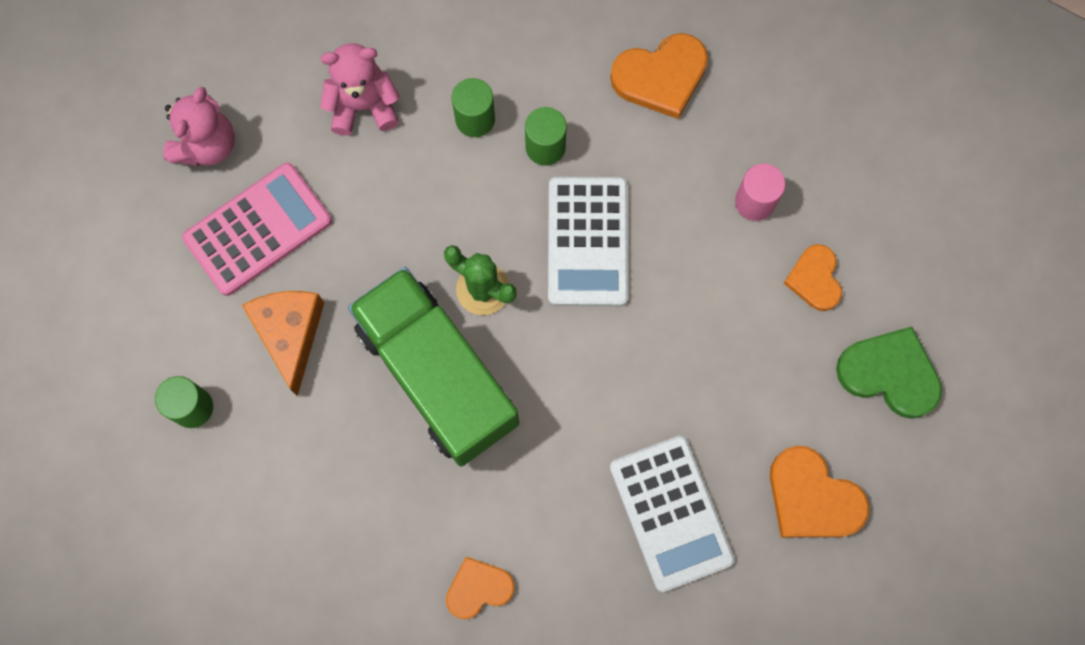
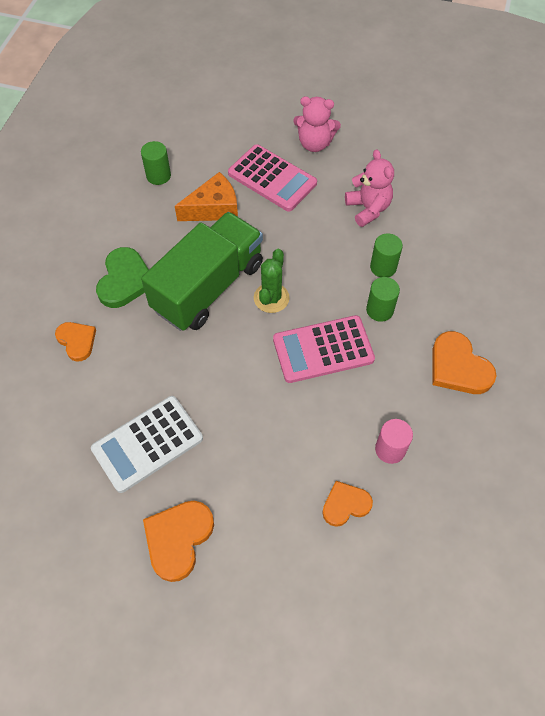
camera: 75 degrees right, 15 degrees down
white calculator [548,177,628,306] -> pink calculator [273,315,375,383]
green heart [836,327,942,419] -> green heart moved to [96,247,149,308]

